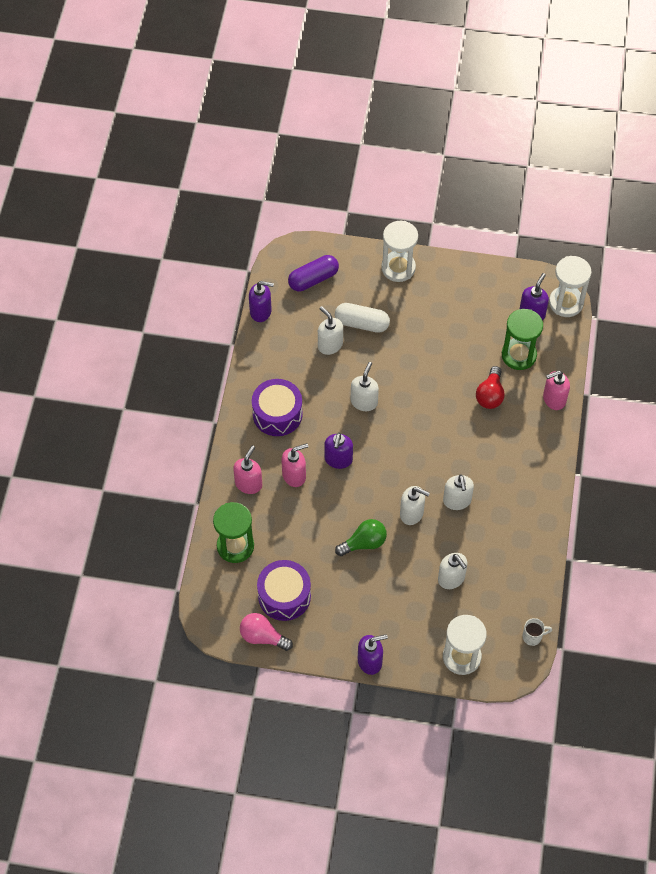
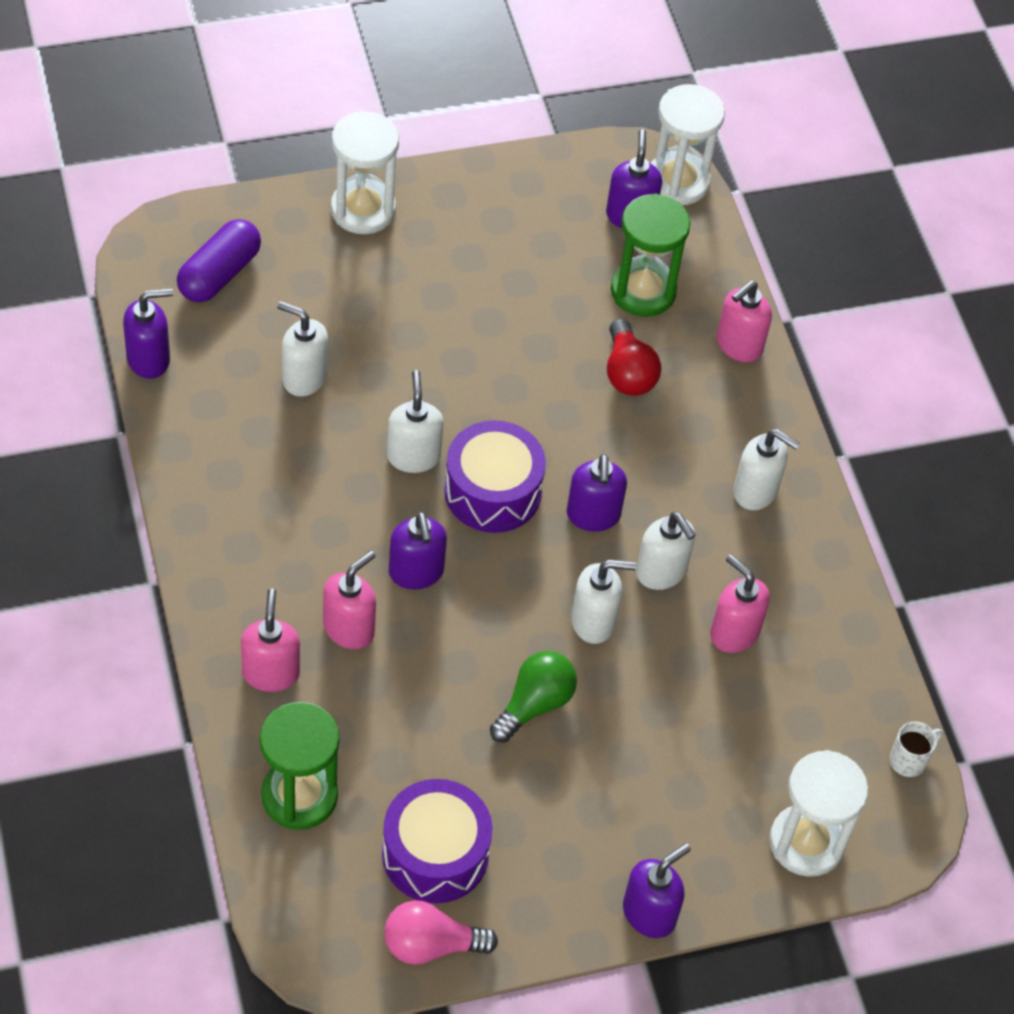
camera: 30 degrees left, 5 degrees down
purple drum [252,379,303,436] -> purple drum moved to [444,420,546,533]
white capsule [335,303,390,333] -> none
white soap dispenser [438,553,467,589] -> white soap dispenser moved to [734,429,800,510]
none -> purple soap dispenser [567,454,627,532]
none -> pink soap dispenser [710,554,770,653]

